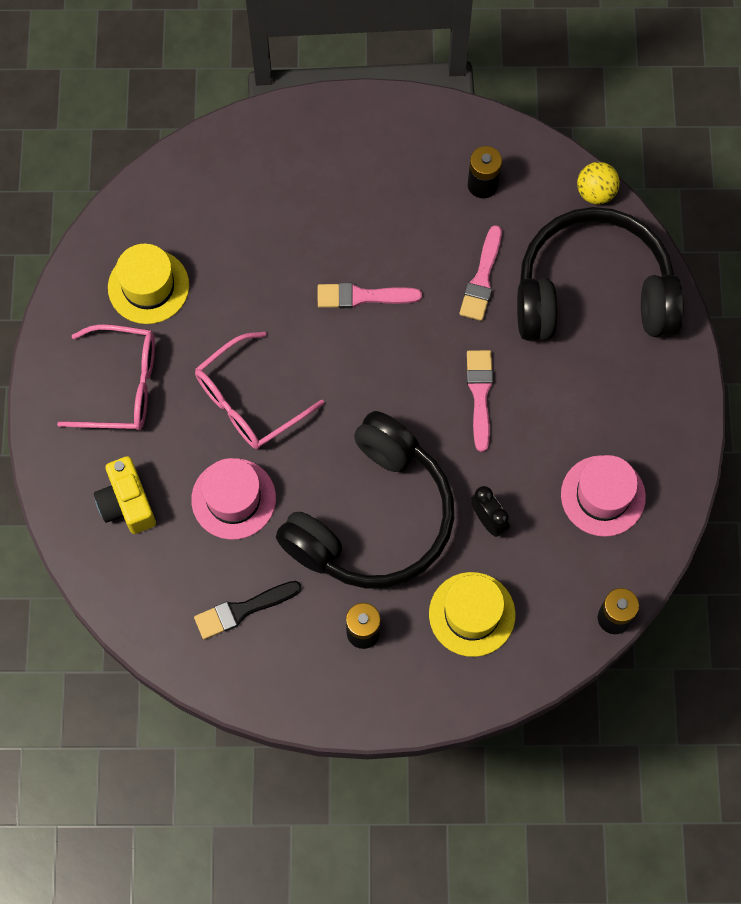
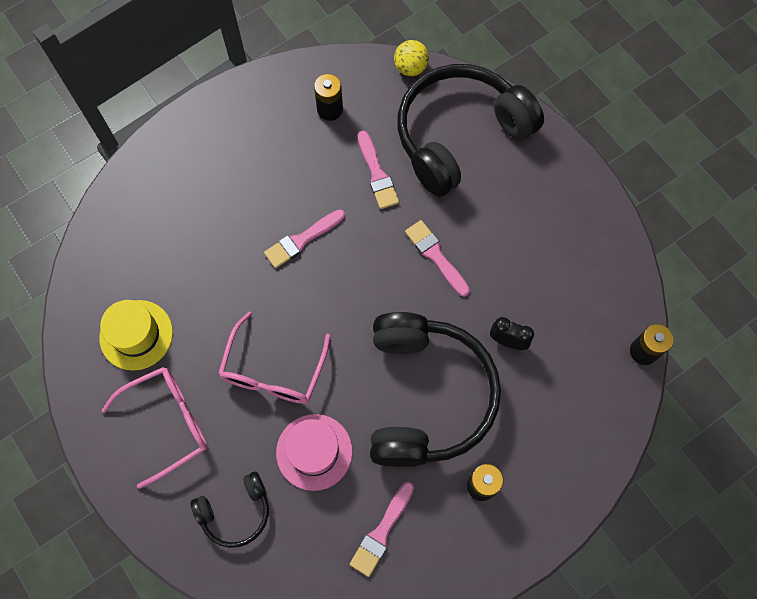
camera: 35 degrees left, 0 degrees up
yellow camera [94,456,156,534] -> black headphones [191,472,269,548]
black brush [194,581,302,639] -> pink brush [350,482,414,577]
yellow hat [429,572,515,657] -> none
pink hat [561,455,646,537] -> none

